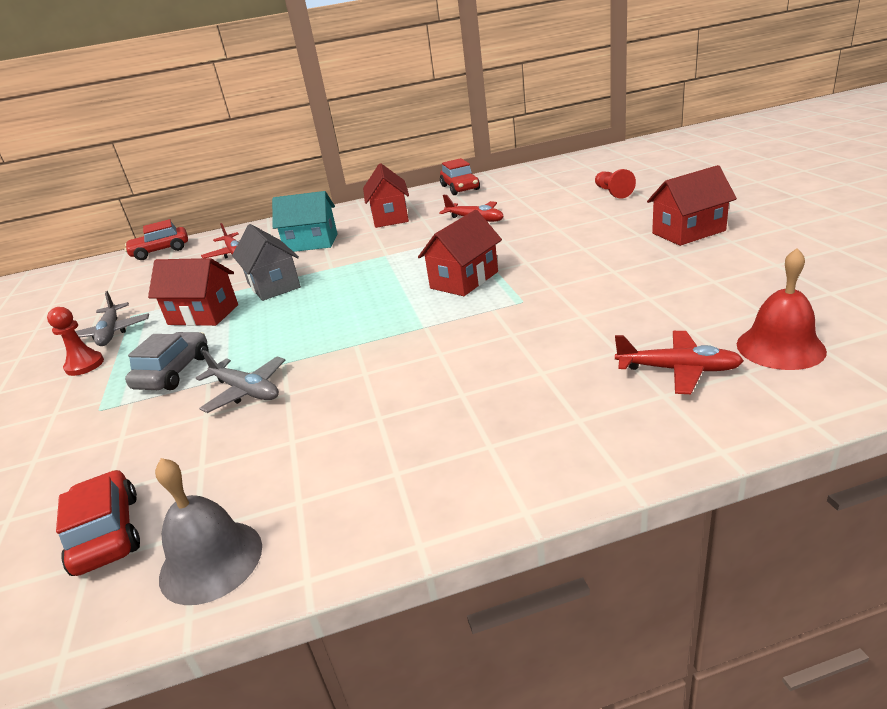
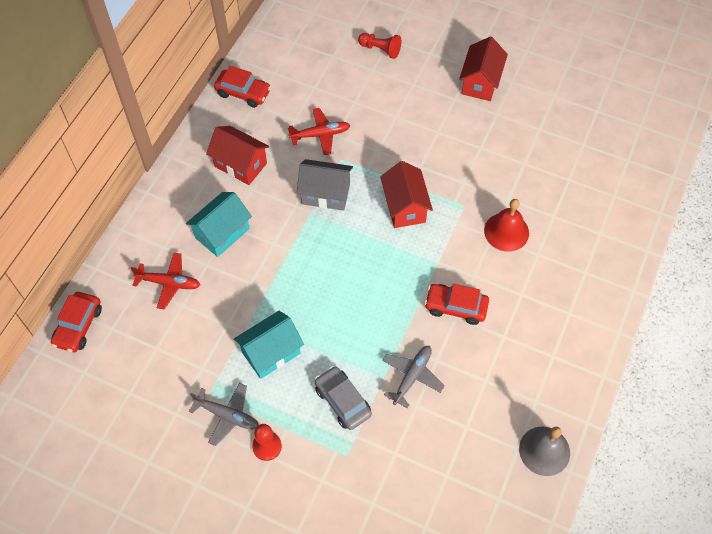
camera: 55 degrees left, 30 degrees up
red car [56,470,140,576] -> red car moved to [425,284,489,325]
red house [148,258,238,326] -> turquoise house [234,311,304,379]
grey plane [196,350,285,413] -> grey plane turned 45 degrees counterclockwise [382,346,444,408]
grey house [232,224,301,301] -> grey house moved to [297,159,353,211]
red plane [615,331,744,394] -> none
red bell [737,248,827,370] -> red bell moved to [484,199,529,252]

